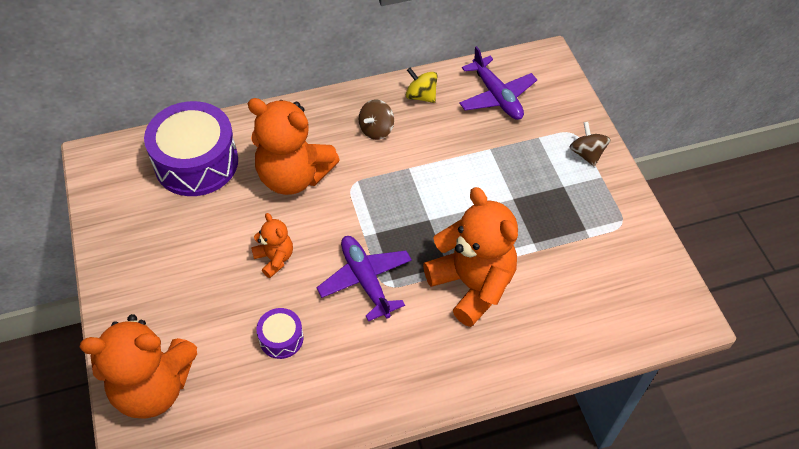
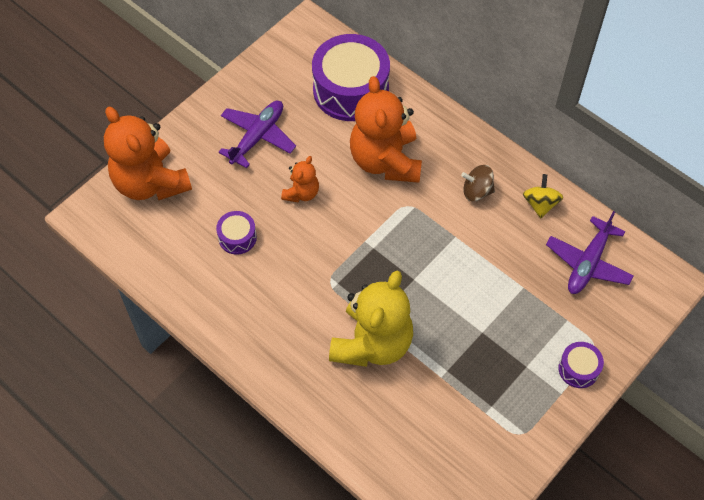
camera: 60 degrees right, 5 degrees up
purple plane [317,236,412,322] -> purple plane moved to [219,101,296,168]
orange teddy bear [423,187,518,327] -> yellow teddy bear [329,271,413,367]
brown spinning top [569,122,611,167] -> purple drum [558,342,604,388]

